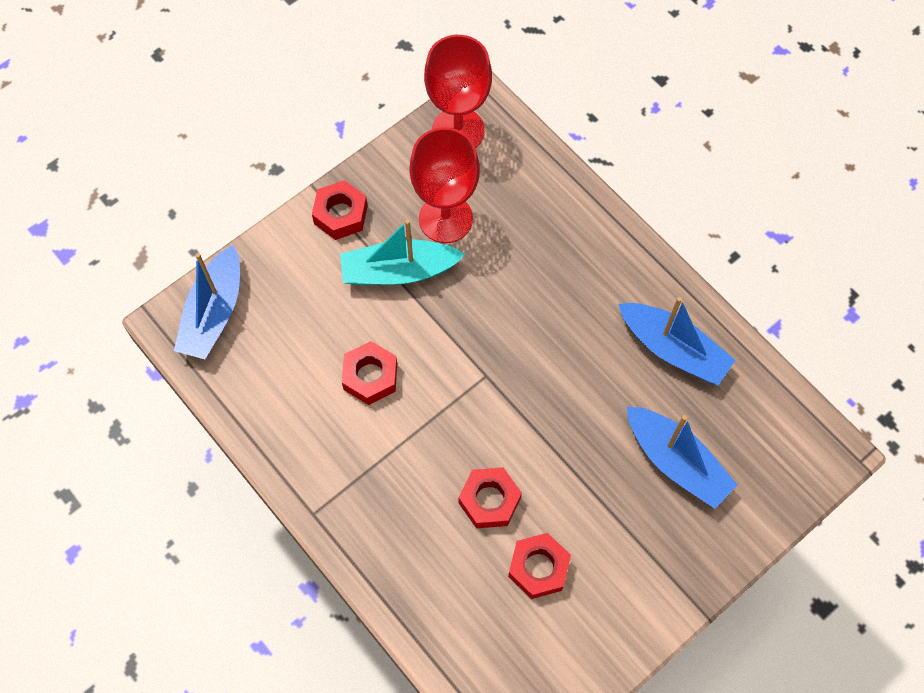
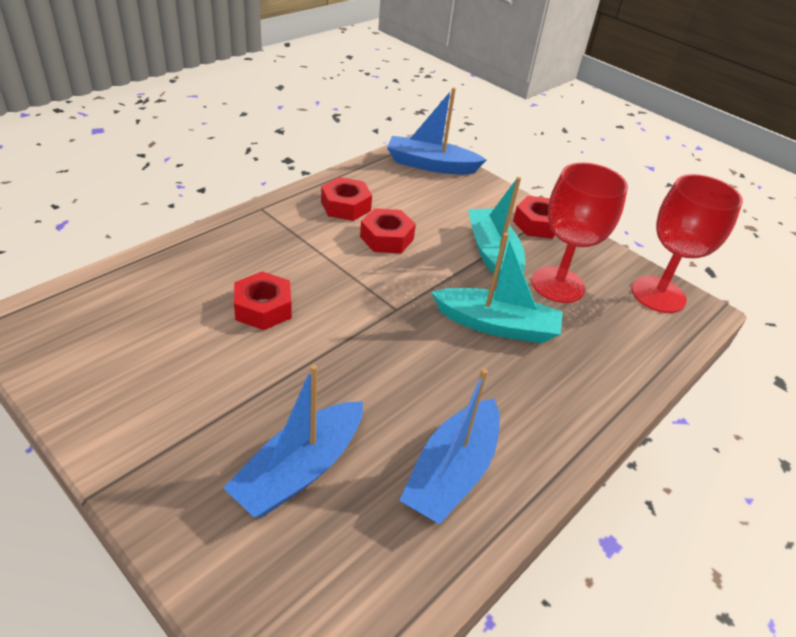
camera: 80 degrees right, 25 degrees down
red nut [508,533,571,599] -> red nut moved to [321,177,372,221]
none -> turquoise boat [431,233,563,343]

